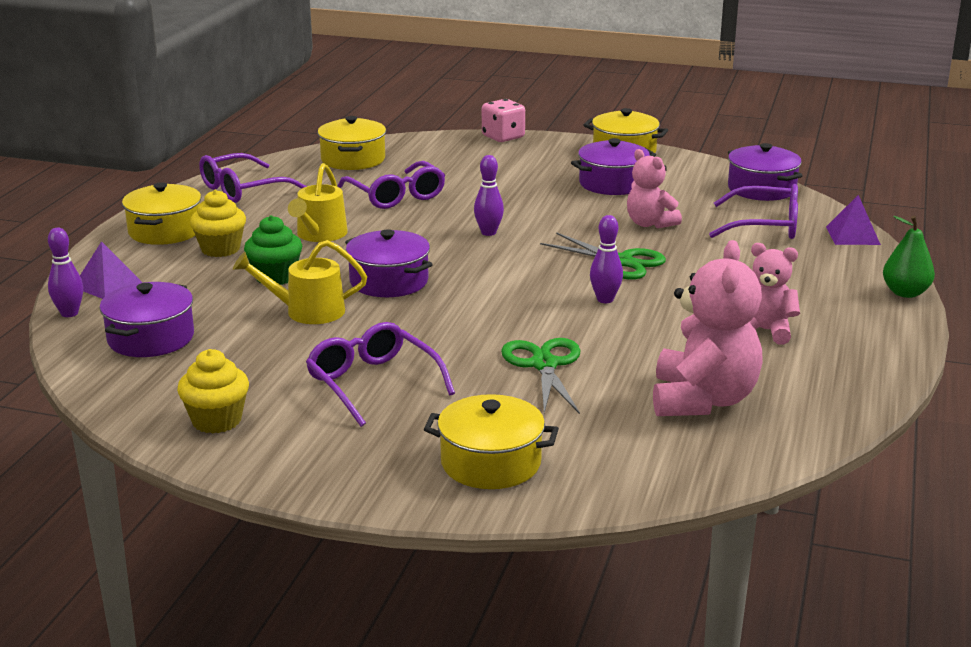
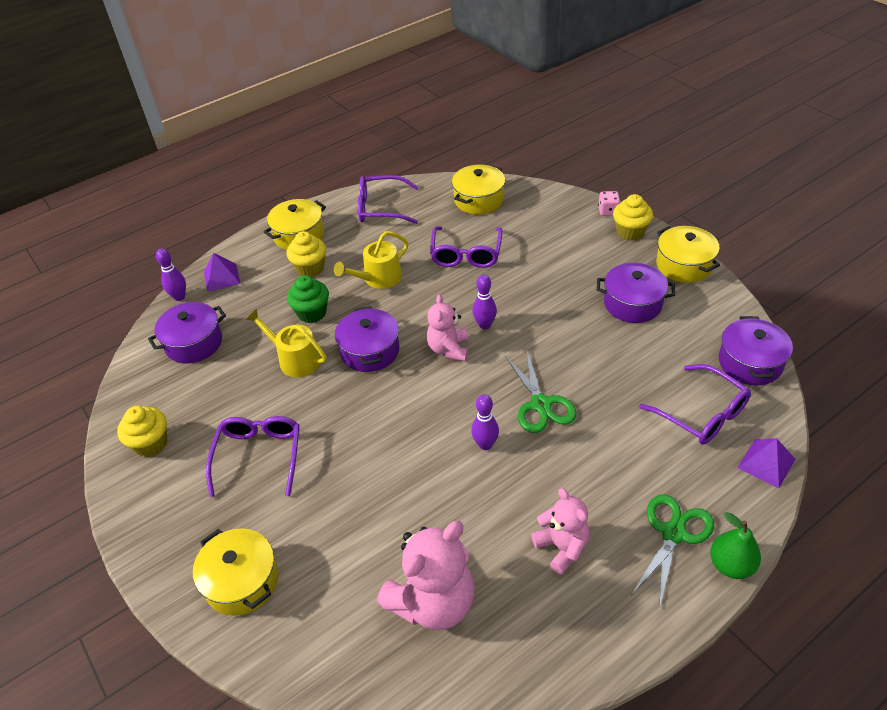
camera: 40 degrees right, 20 degrees up
pink dice [482,99,525,142] -> pink dice [598,191,620,216], size x0.66
green scissors [501,338,581,414] -> green scissors moved to [631,495,714,609]
pink teddy bear [627,149,682,229] -> pink teddy bear moved to [427,294,468,362]
none -> yellow cupcake [613,194,653,241]

